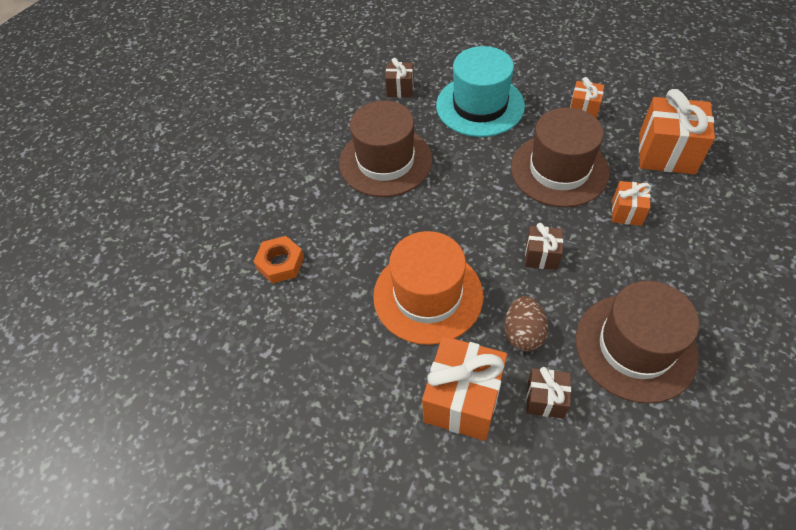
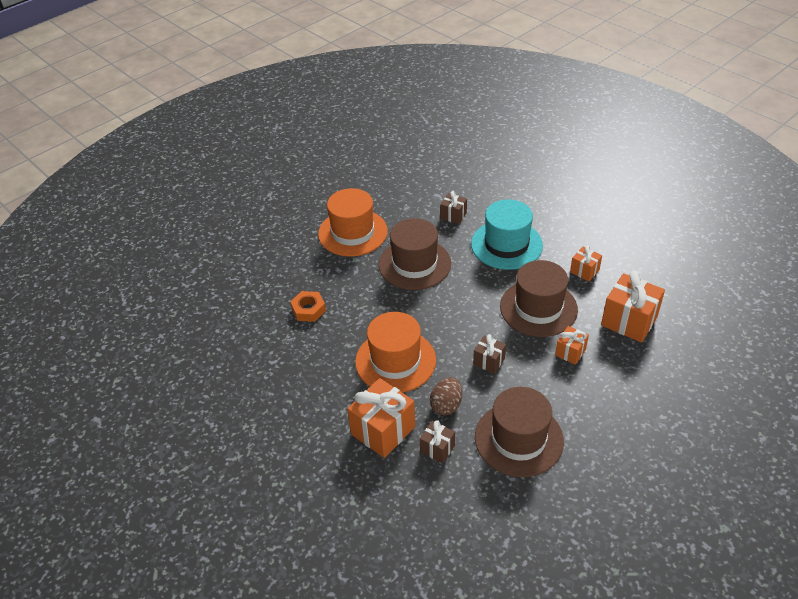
camera: 20 degrees right, 10 degrees down
none -> orange hat [318,188,388,257]

